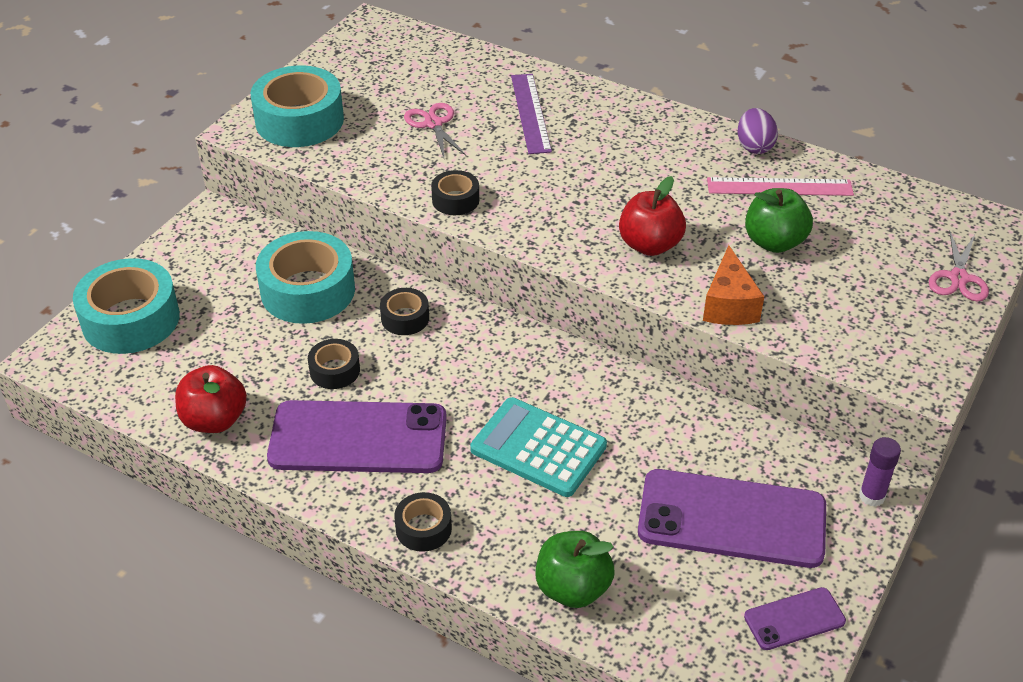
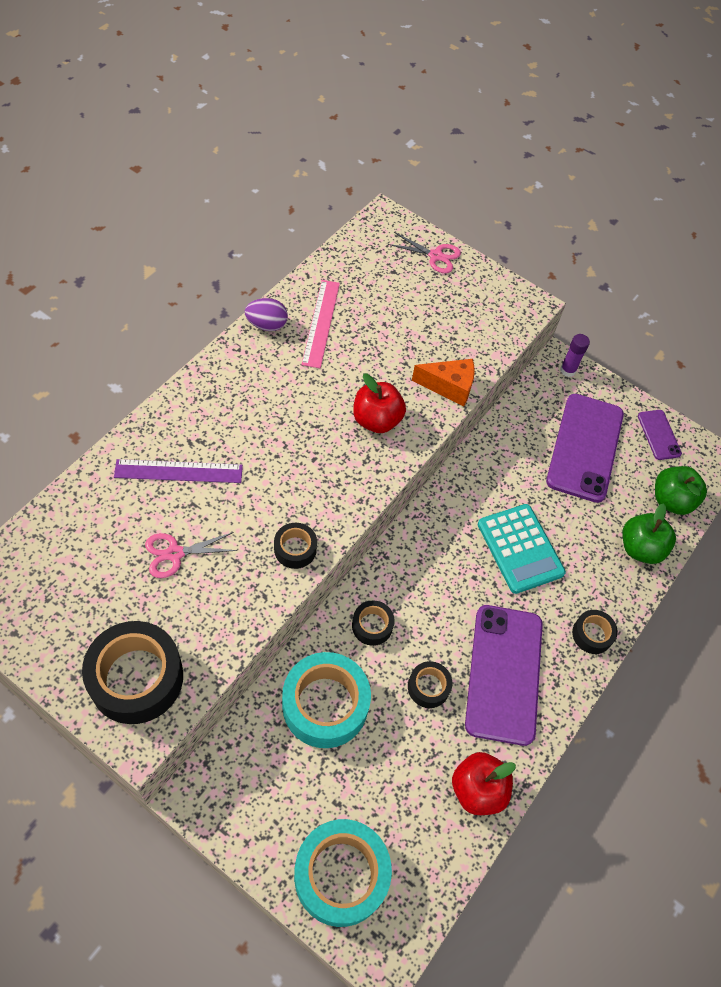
camera: 90 degrees left, 15 degrees up
turquoise tape [251,66,344,147] -> black tape [82,621,183,724]
turquoise calculator [470,397,607,497] -> turquoise calculator turned 60 degrees counterclockwise [478,504,566,594]
green apple [745,188,813,253] -> green apple moved to [655,466,707,515]

